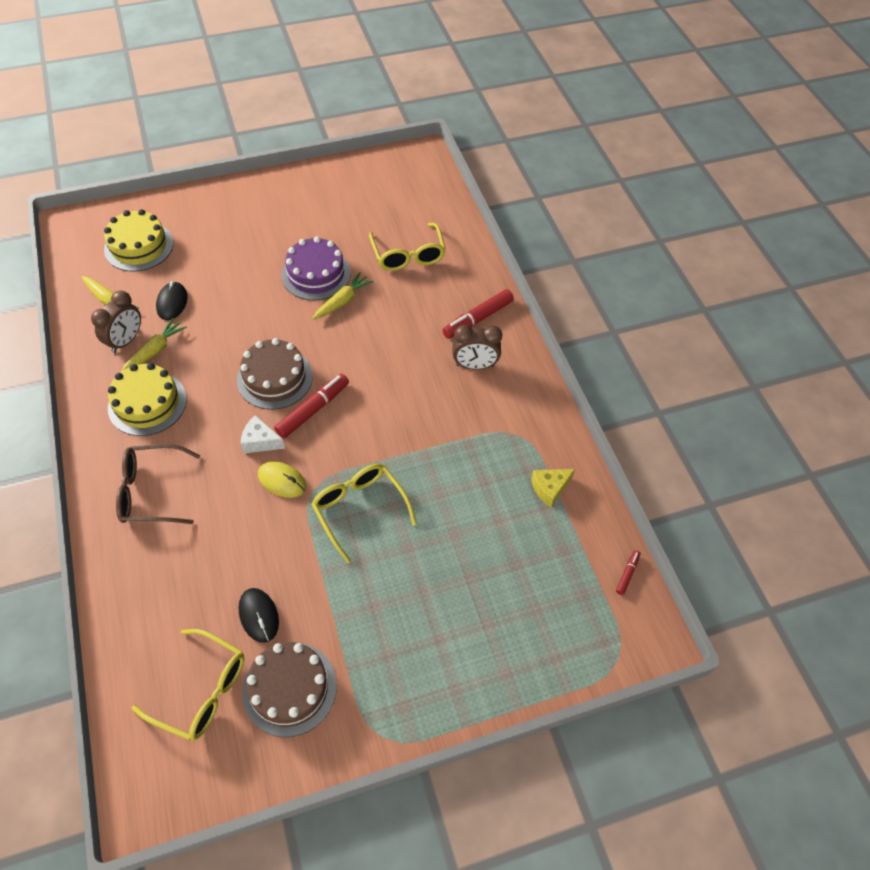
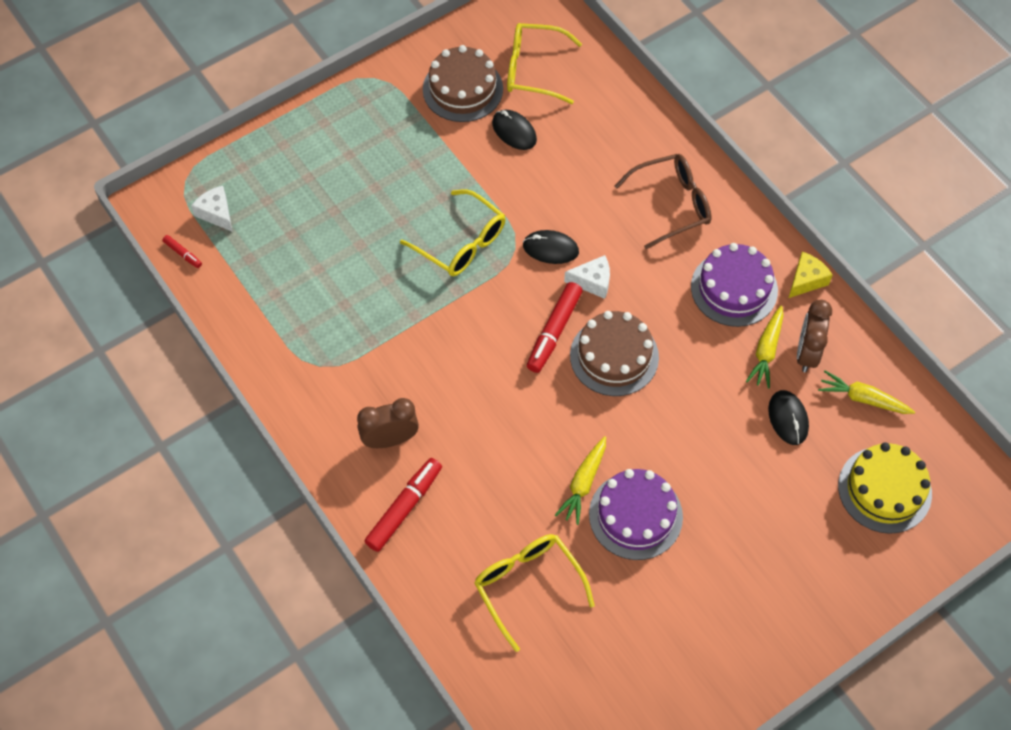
camera: 165 degrees right, 5 degrees up
yellow cake [108,363,187,436] -> purple cake [691,243,778,327]
yellow mouse [258,461,306,498] -> black mouse [523,230,579,264]
yellow cheese [531,469,575,507] -> yellow cheese moved to [789,252,833,298]
red marker [616,550,640,595] -> red marker turned 60 degrees counterclockwise [163,235,202,268]
none -> white cheese [191,186,233,232]

